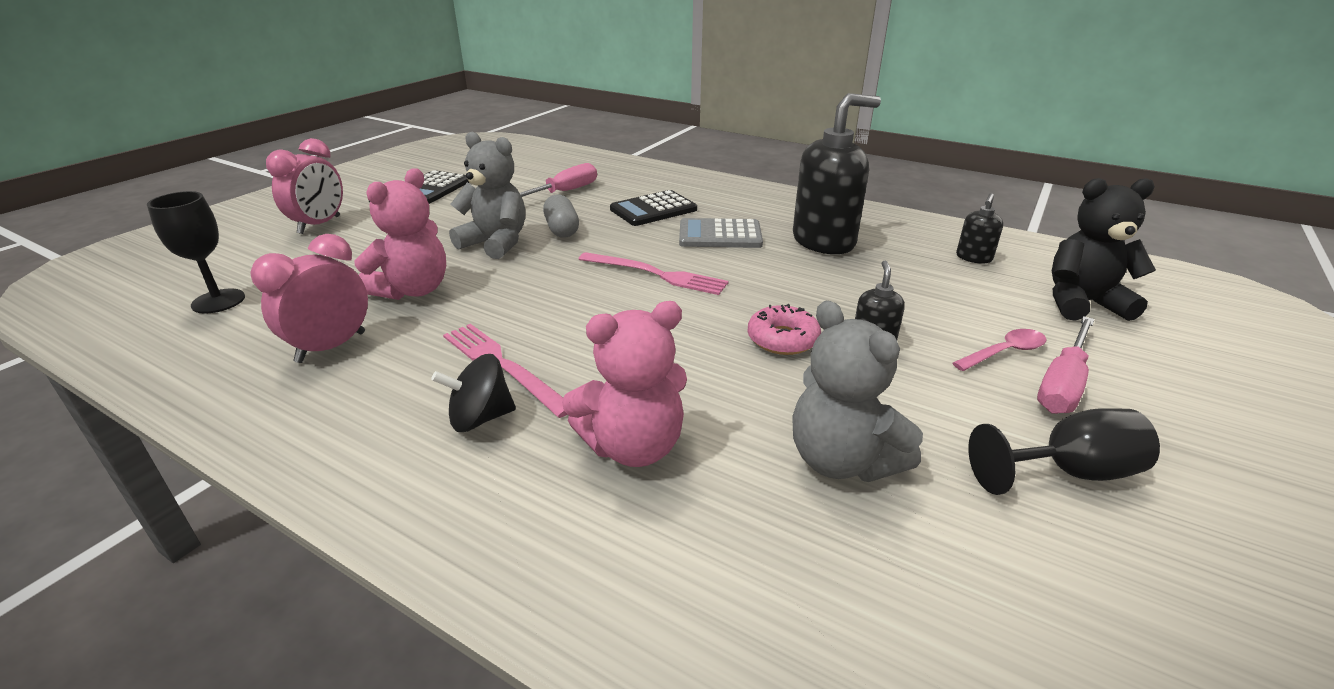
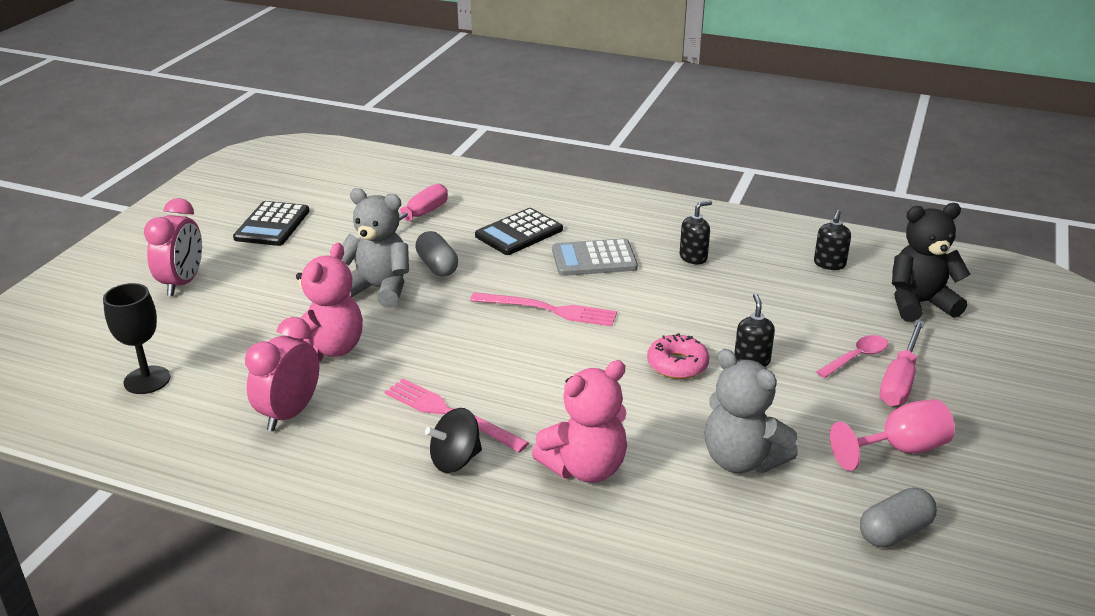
camera: 10 degrees left, 0 degrees up
black soap dispenser [793,93,881,254] -> black soap dispenser [680,200,712,264], size x0.46
black goblet [968,408,1160,495] -> pink goblet [830,399,955,471]
none -> grey capsule [860,487,937,547]

